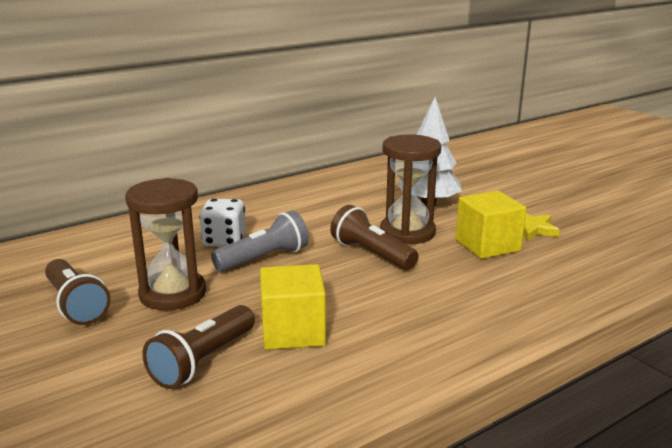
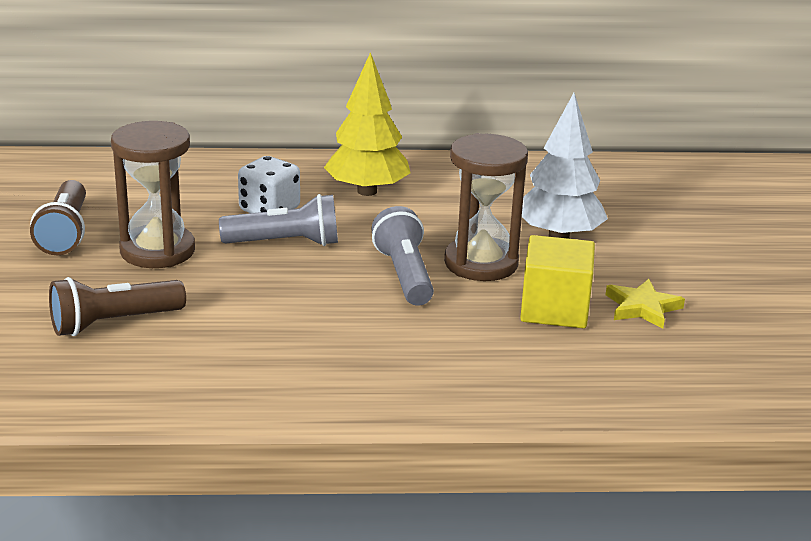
camera: 30 degrees right, 5 degrees up
yellow cube [260,264,326,350] -> none
brown flashlight [330,205,419,270] -> grey flashlight [371,206,434,306]
none -> yellow tree [324,52,411,196]

